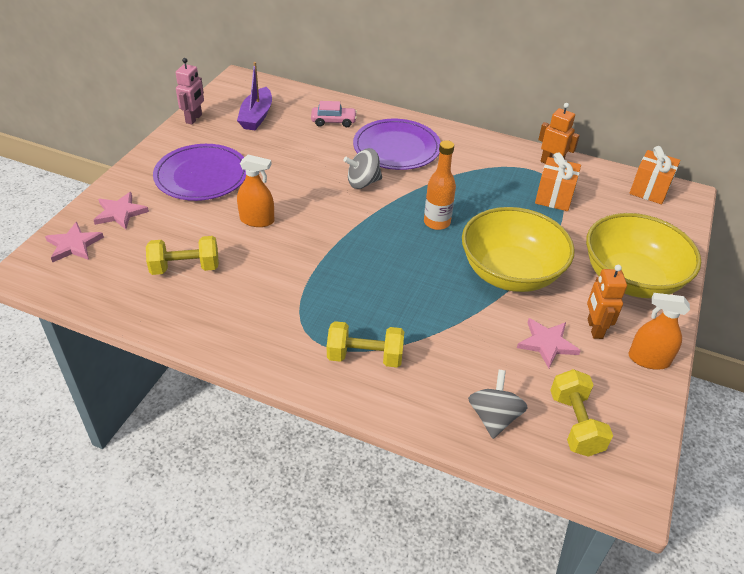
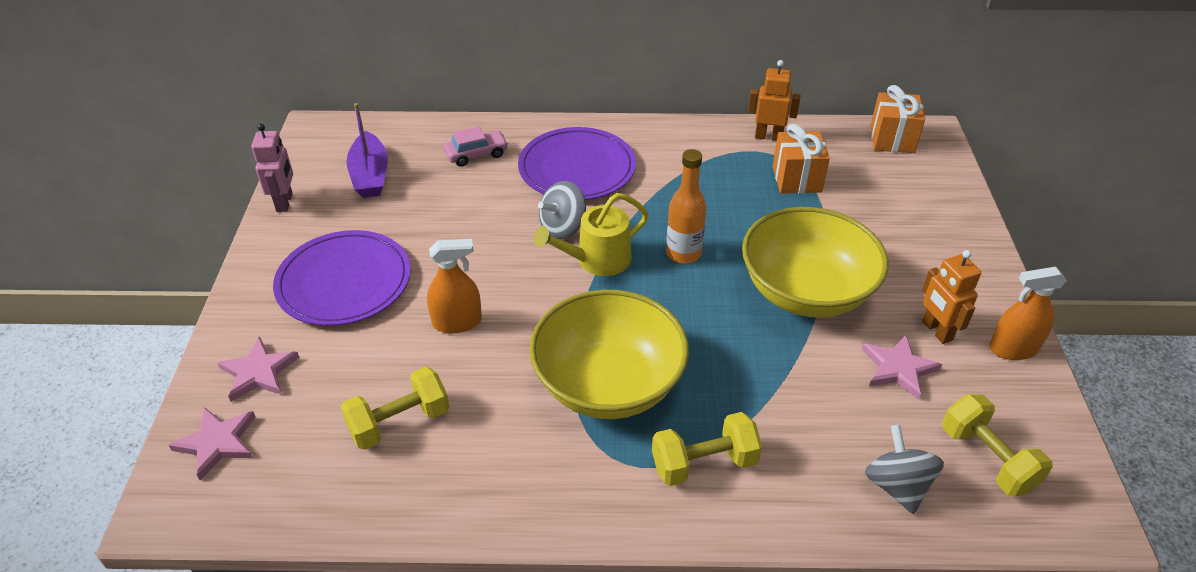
camera: 20 degrees left, 0 degrees up
yellow bowl [586,213,701,298] -> yellow bowl moved to [529,290,689,419]
none -> yellow watering can [534,193,648,276]

